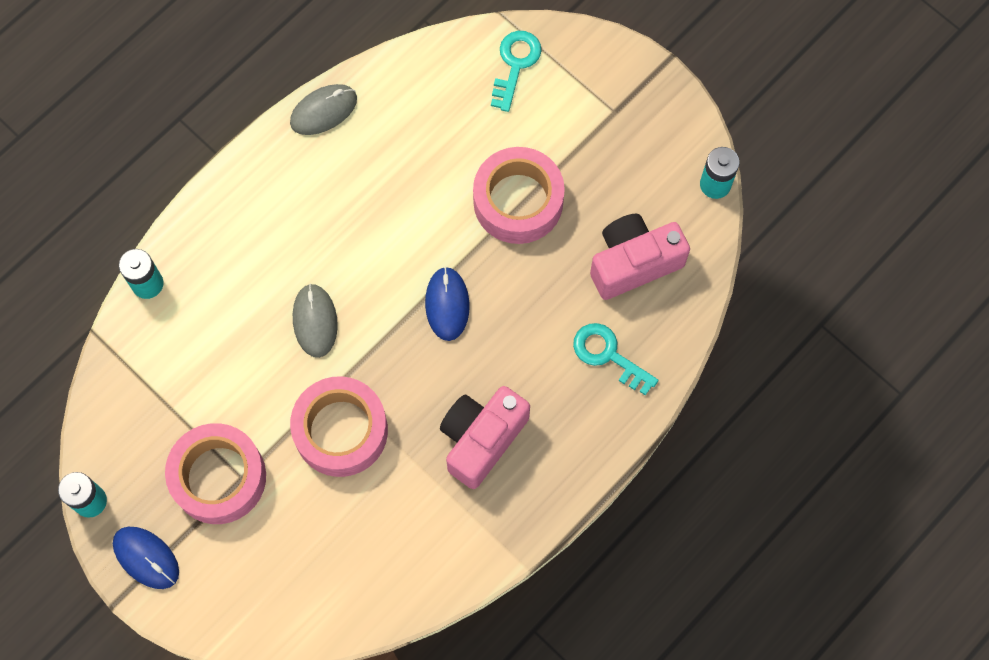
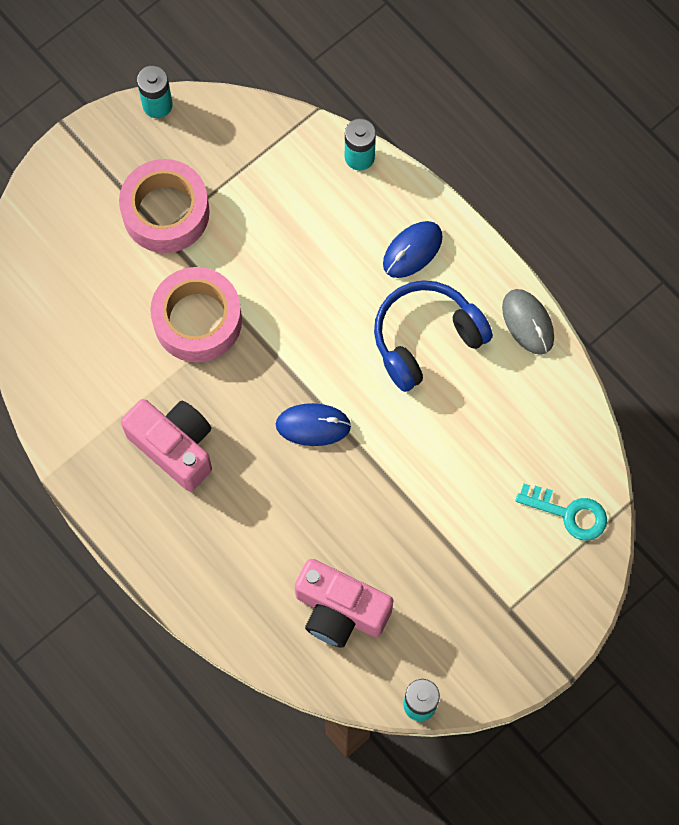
camera: 95 degrees right, 0 degrees up
blue mouse [113,527,179,589] -> blue mouse moved to [383,221,443,278]
grey mouse [293,283,338,358] -> none
pink tape [473,147,565,244] -> none
turquoise key [573,323,659,395] -> none
pink camera [590,213,690,300] -> pink camera turned 135 degrees clockwise [295,559,394,648]
none -> blue headphones [374,280,493,392]

